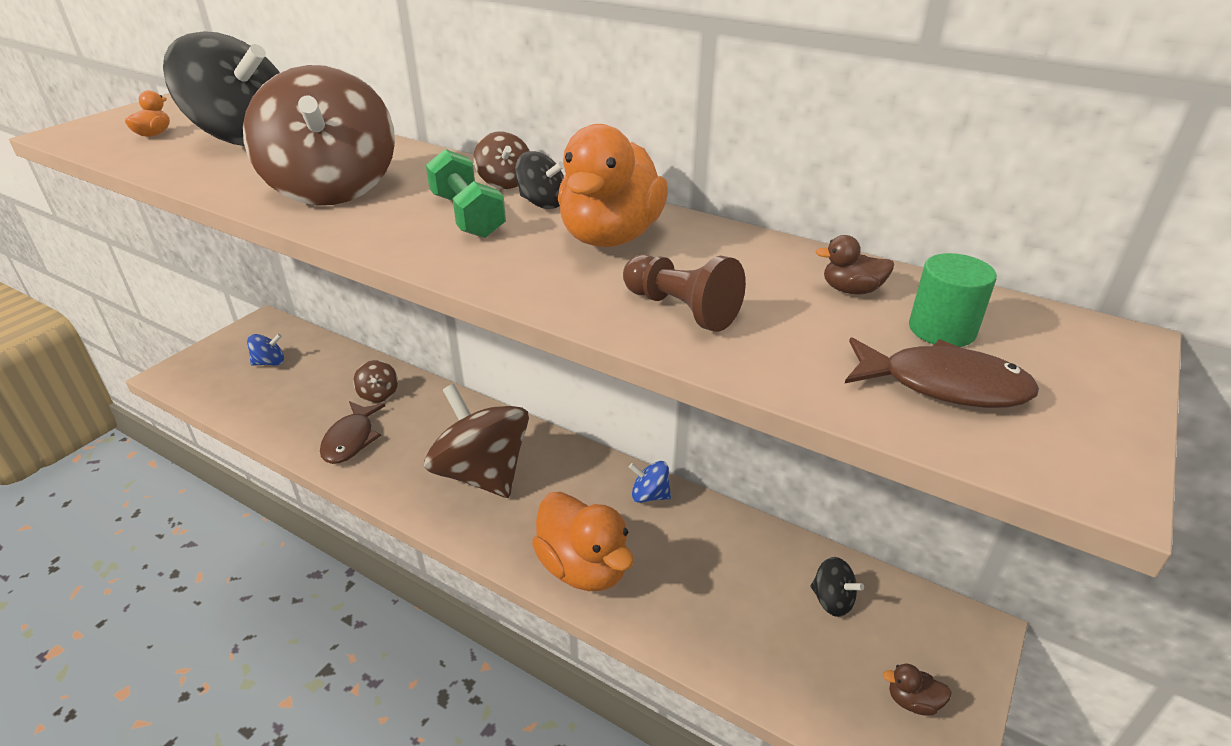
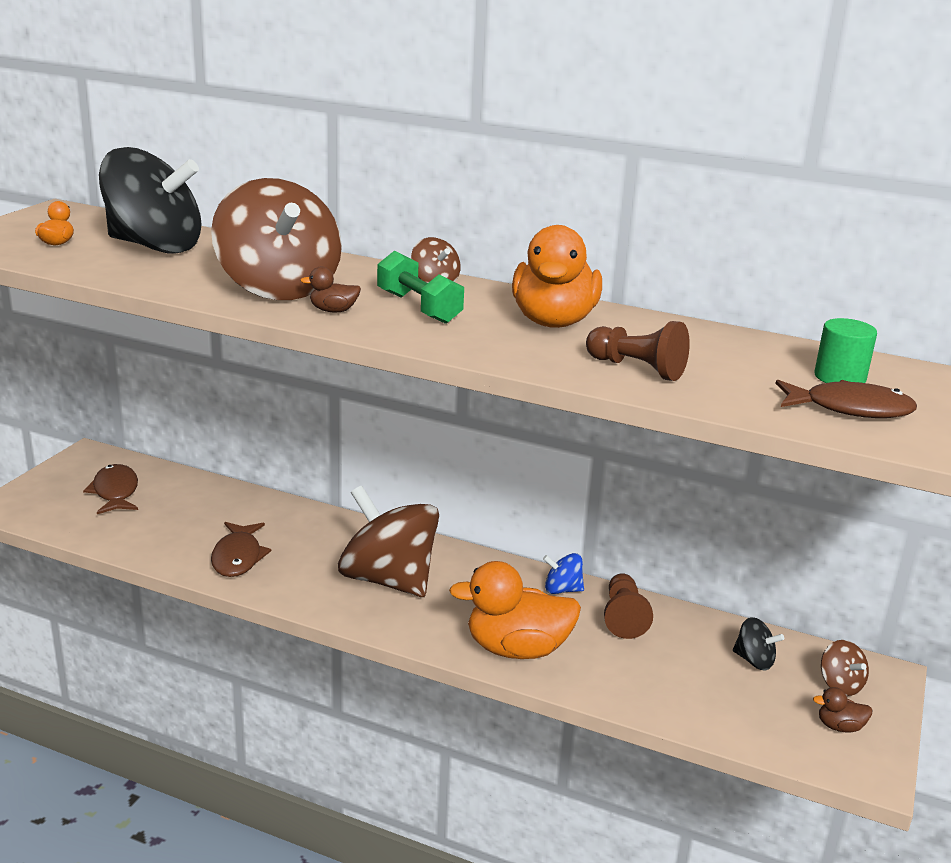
camera: 10 degrees left, 10 degrees down
blue spinning top [247,334,284,366] -> brown fish [83,464,138,514]
brown spinning top [353,360,398,403] -> brown spinning top moved to [821,640,869,696]
black spinning top [515,151,564,209] -> none
orange duck [532,492,634,591] -> orange duck turned 135 degrees clockwise [449,561,581,659]
brown duck [816,235,894,294] -> brown duck moved to [300,266,361,312]
none -> brown pawn [604,573,653,639]

